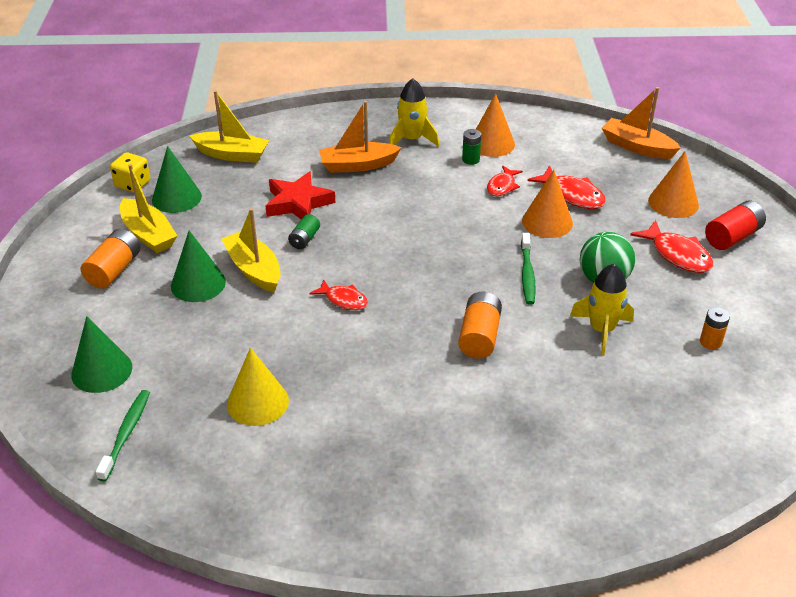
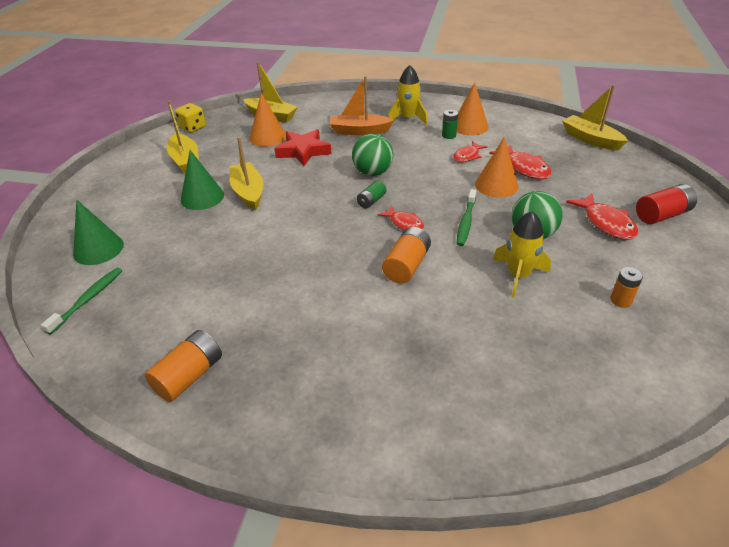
camera: 15 degrees right, 0 degrees up
orange battery [81,229,140,289] -> orange battery moved to [145,330,222,402]
green cone [152,146,202,213] -> none
yellow cone [227,348,289,426] -> none
green battery [288,214,320,249] -> green battery moved to [357,180,387,209]
red fish [309,279,368,310] -> red fish moved to [378,206,424,230]
orange boat [602,87,681,159] -> yellow boat [562,85,628,151]
orange cone [648,151,699,218] -> orange cone moved to [249,93,286,147]
none -> green ball [352,134,393,176]

